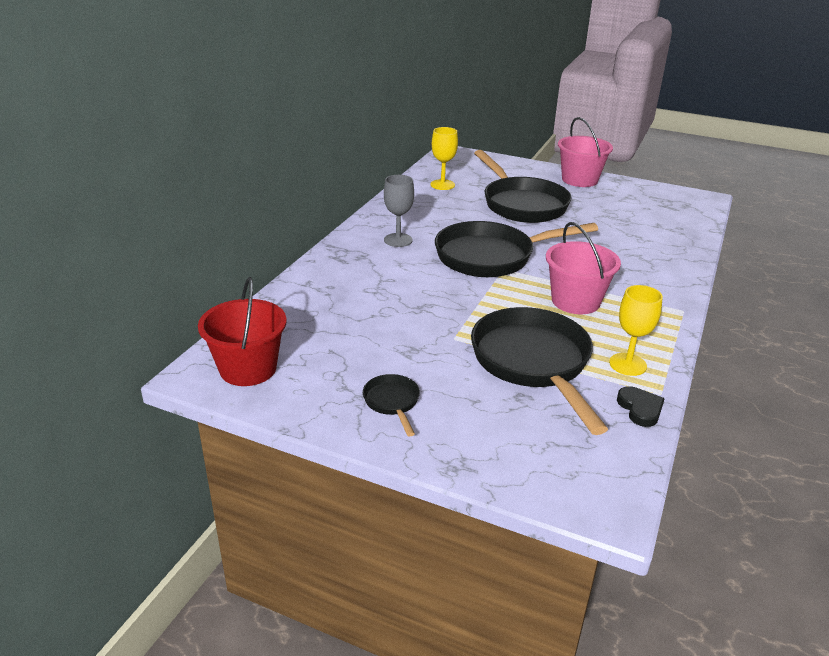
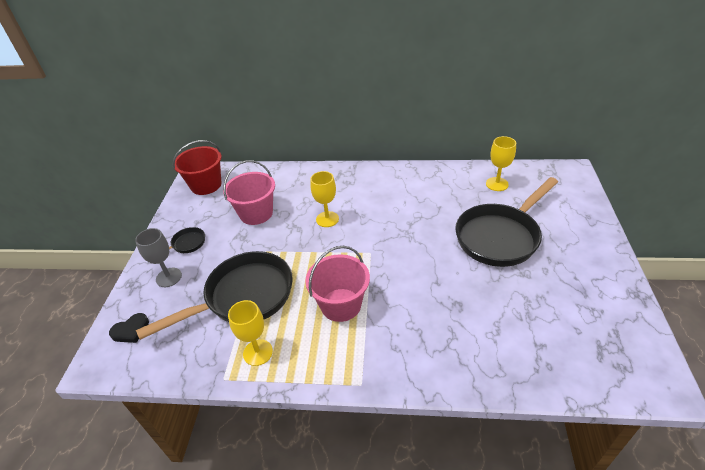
camera: 75 degrees right, 10 degrees up
grey goblet [384,175,414,247] -> grey goblet moved to [135,228,182,287]
black pan [435,221,598,277] -> none
pink bucket [558,117,613,187] -> pink bucket moved to [223,160,275,225]
black heart [617,386,665,427] -> black heart moved to [109,313,149,343]
none -> yellow goblet [310,171,339,227]

